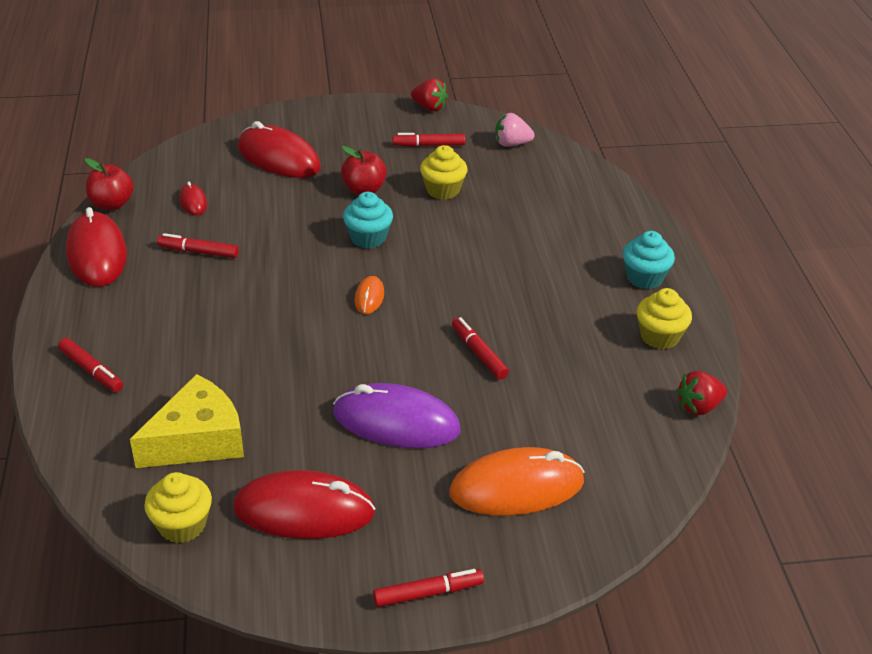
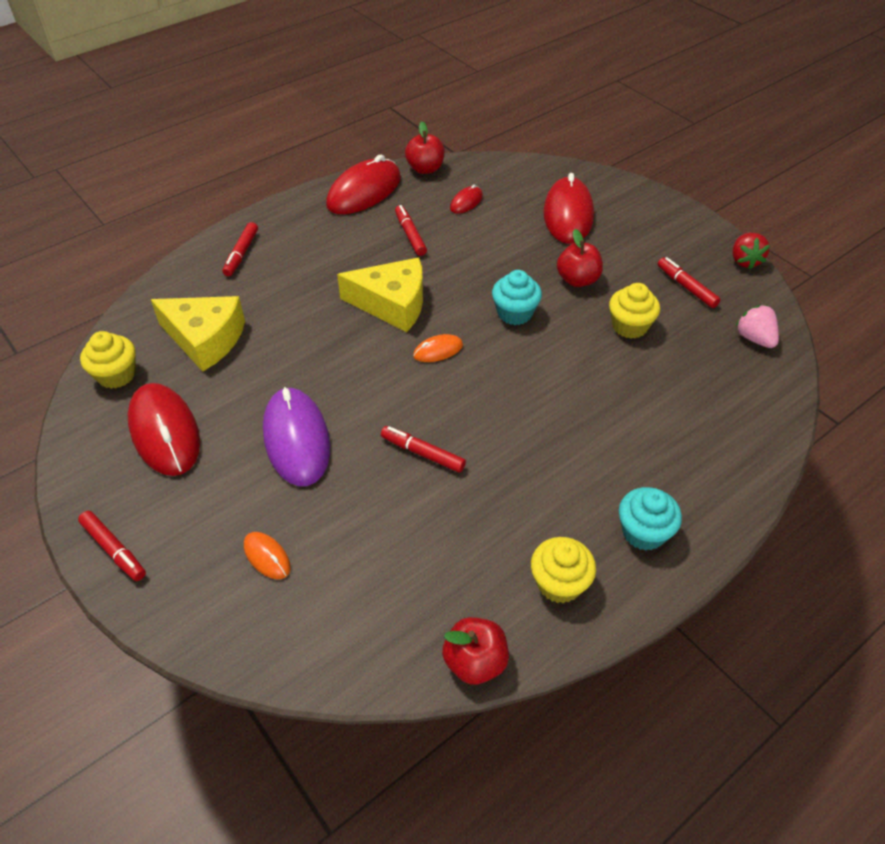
camera: 60 degrees right, 10 degrees up
orange mouse [449,447,585,516] -> orange mouse [244,532,291,579], size x0.47
red marker [452,317,509,379] -> red marker turned 90 degrees counterclockwise [381,426,466,473]
red strawberry [676,371,727,415] -> red apple [442,617,509,685]
none -> yellow cheese [337,257,423,332]

